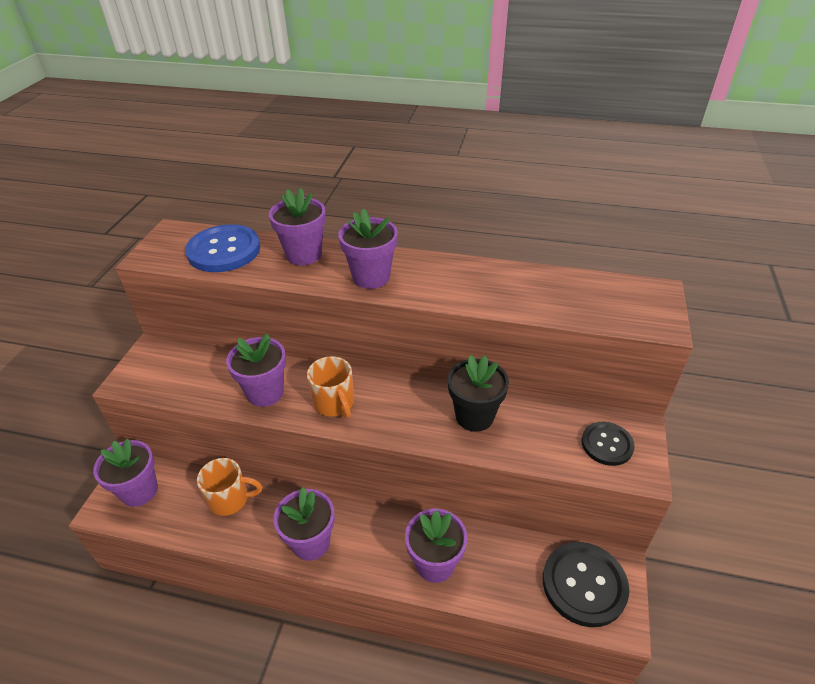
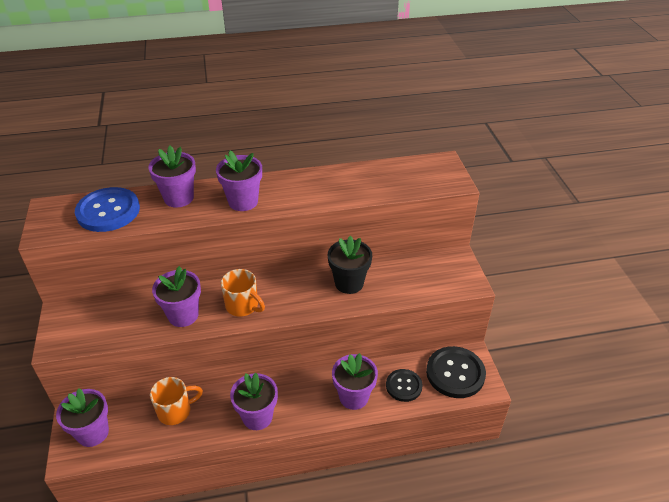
camera: 25 degrees left, 0 degrees up
black button [581,422,635,466] -> black button moved to [386,369,423,402]

